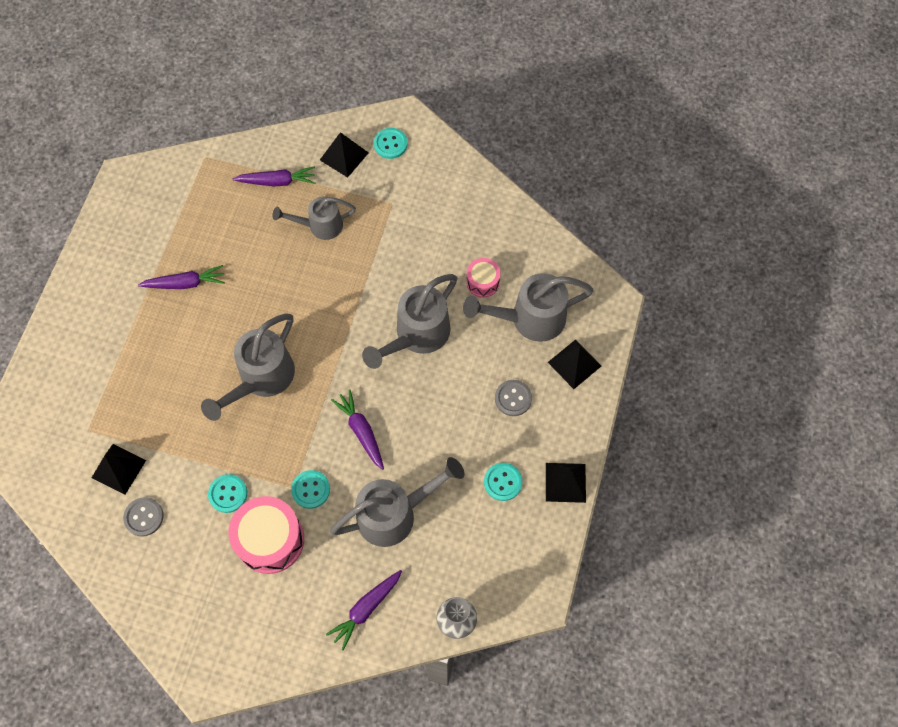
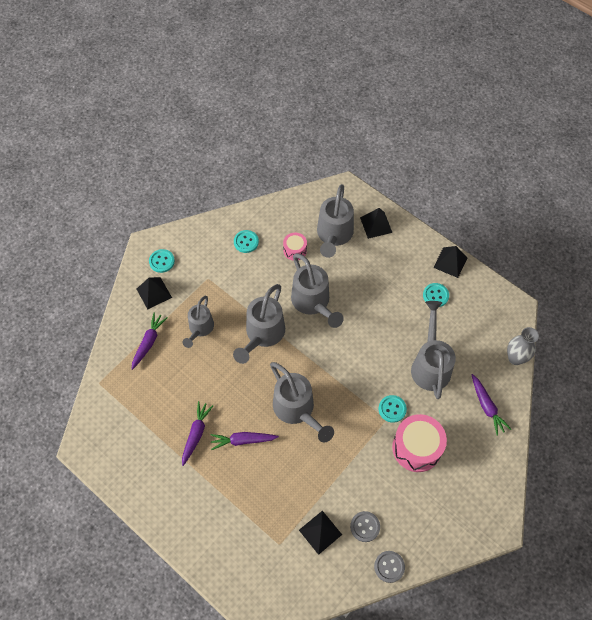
camera: 65 degrees left, 5 degrees down
turquoise button [208,474,247,513] -> turquoise button moved to [234,230,259,253]
purple carrot [331,390,384,470] -> purple carrot moved to [210,432,279,450]
grey button [495,380,532,416] -> grey button moved to [374,551,405,583]
none -> grey watering can [233,284,285,364]

